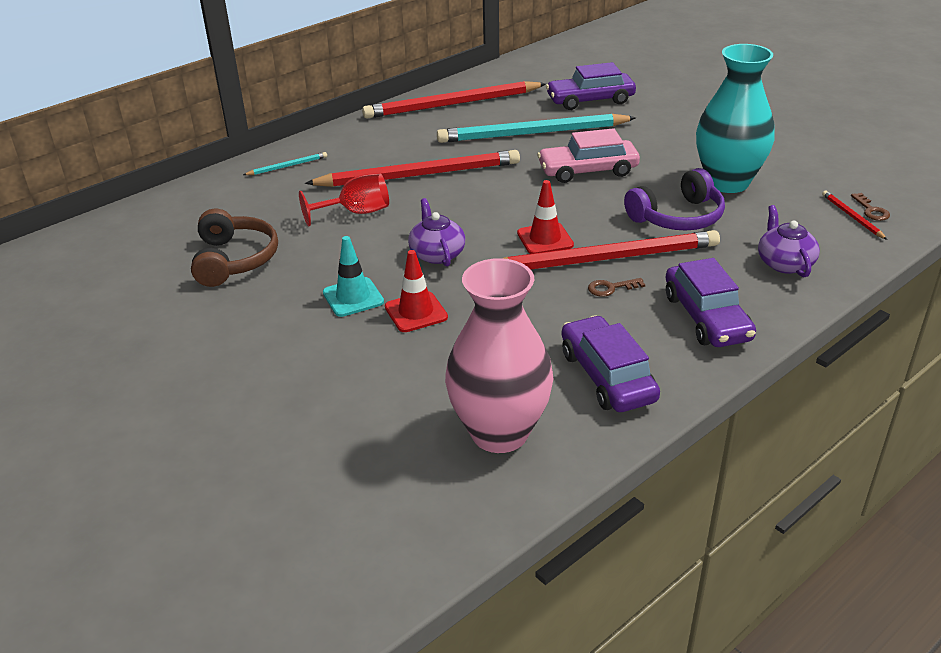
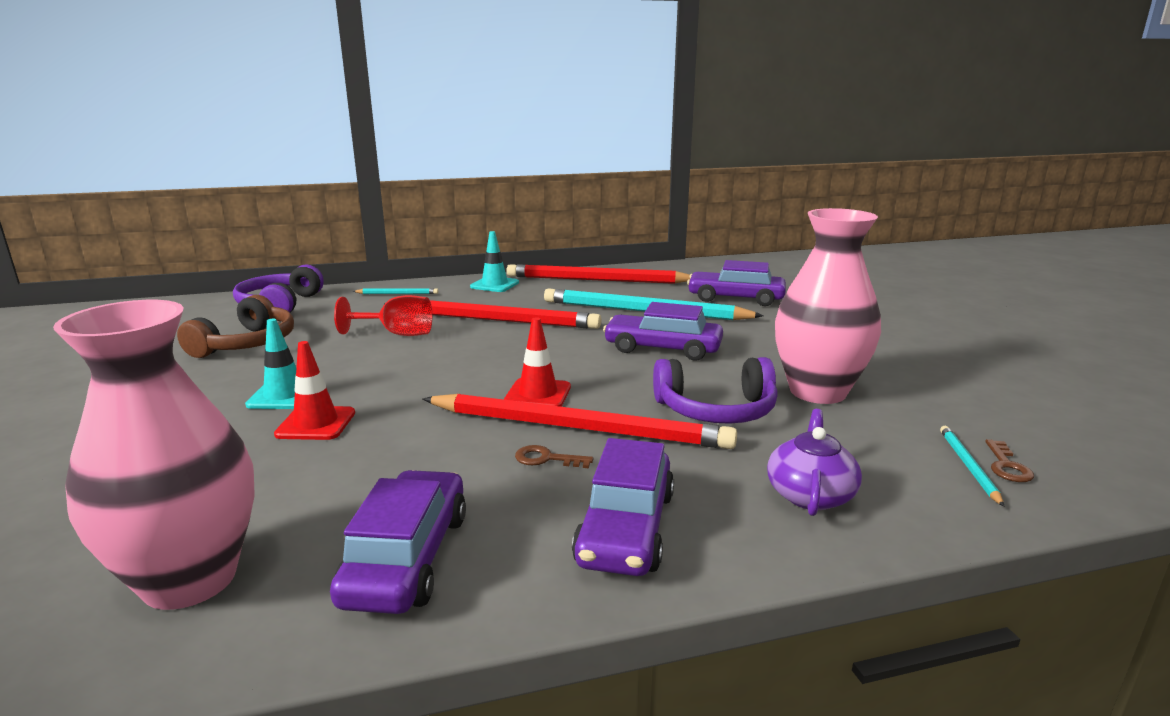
camera: 25 degrees right, 15 degrees down
purple teapot [408,198,465,267] -> none
pink car [537,128,640,183] -> purple car [603,302,723,361]
turquoise vase [696,44,775,193] -> pink vase [775,208,881,404]
red pencil [822,191,887,240] -> turquoise pencil [940,426,1004,507]
none -> purple headphones [233,265,324,313]
none -> turquoise traffic cone [470,231,519,292]

